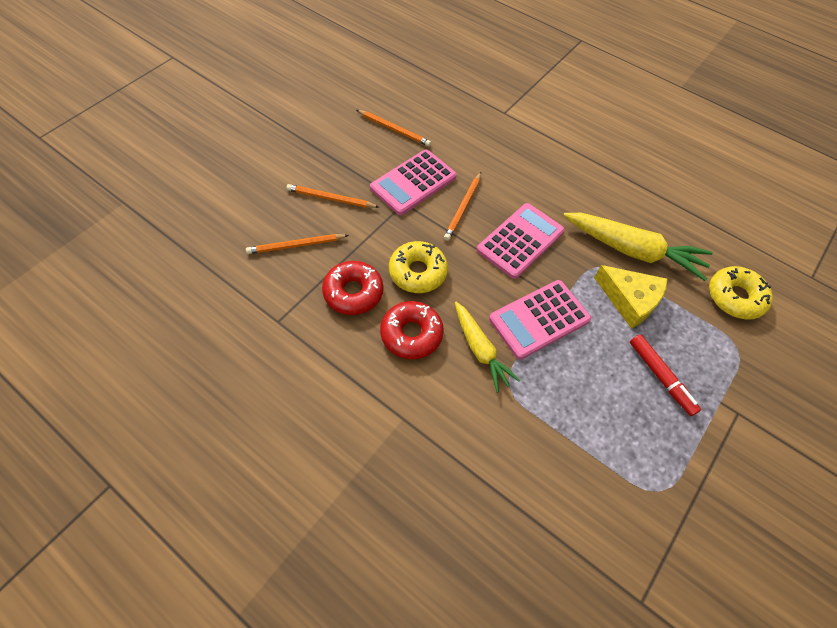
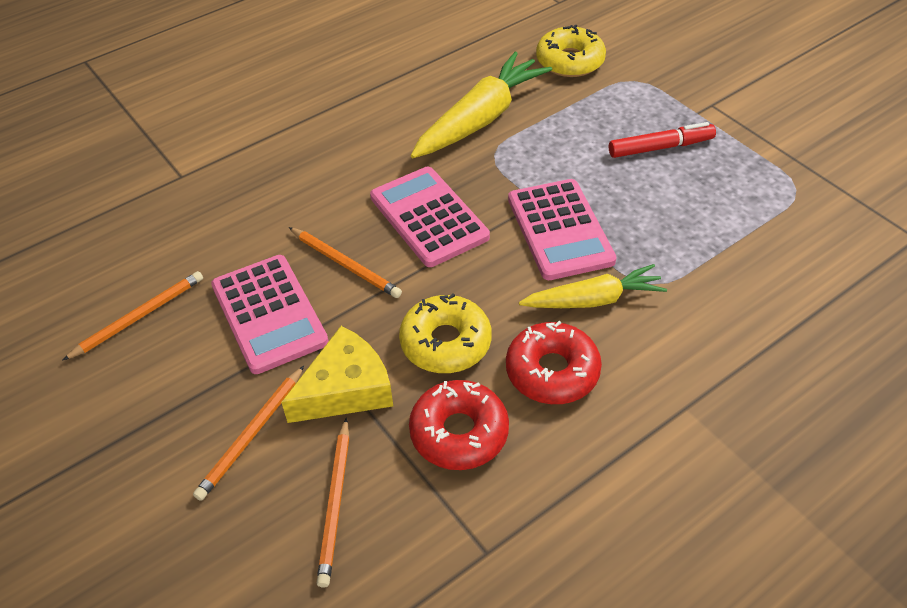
camera: 70 degrees left, 10 degrees down
yellow cheese [594,265,668,329] -> yellow cheese moved to [281,326,393,423]

